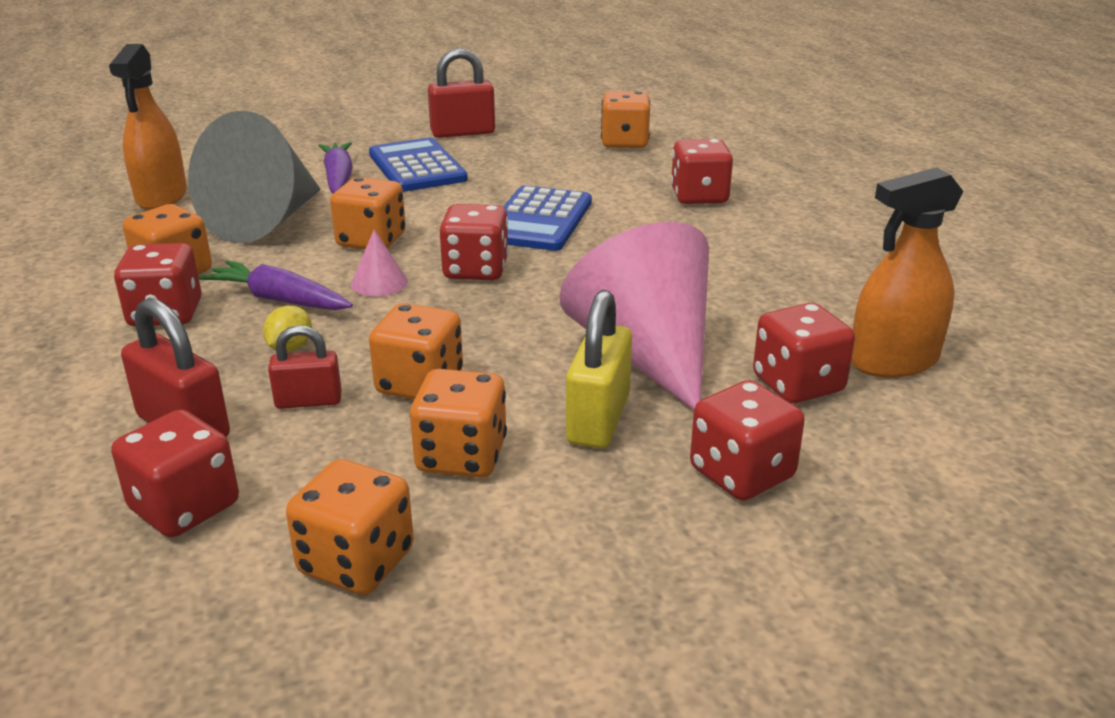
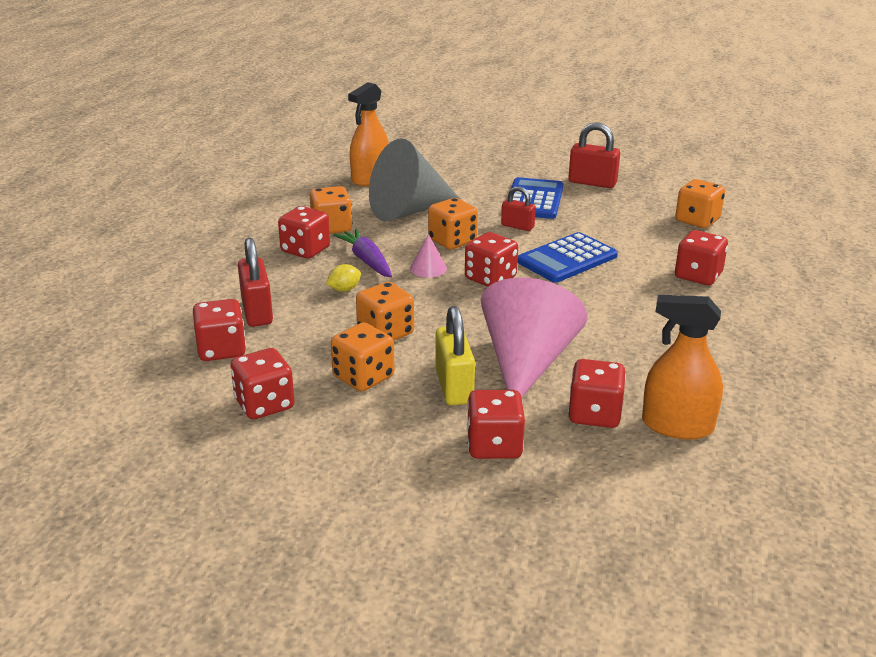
camera: 35 degrees right, 0 degrees up
red padlock [268,325,342,409] -> red padlock moved to [501,186,536,231]
orange dice [286,459,414,595] -> red dice [230,348,295,419]
purple carrot [318,142,353,193] -> none
yellow padlock [566,290,632,448] -> yellow padlock turned 60 degrees counterclockwise [435,306,475,405]

